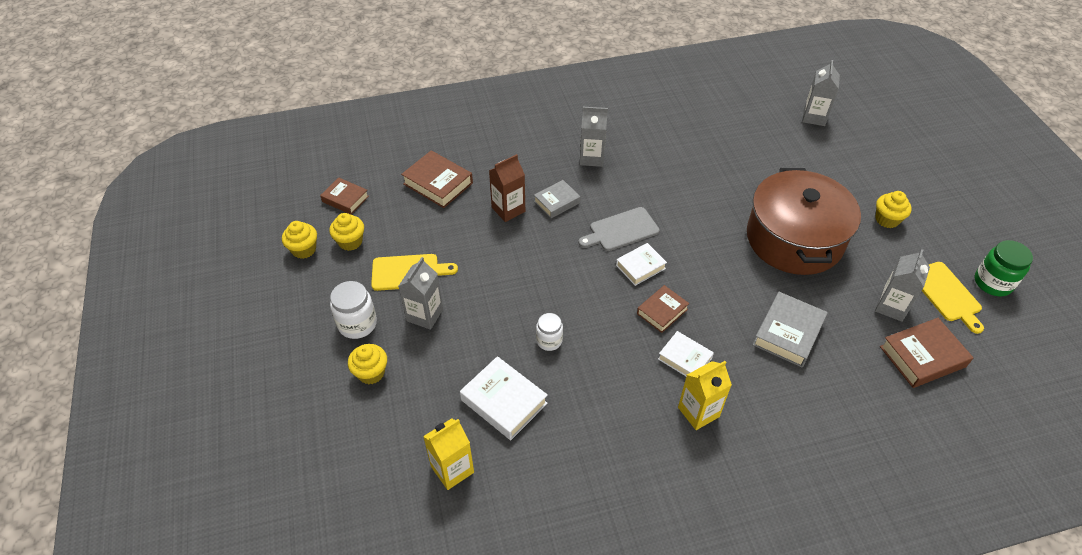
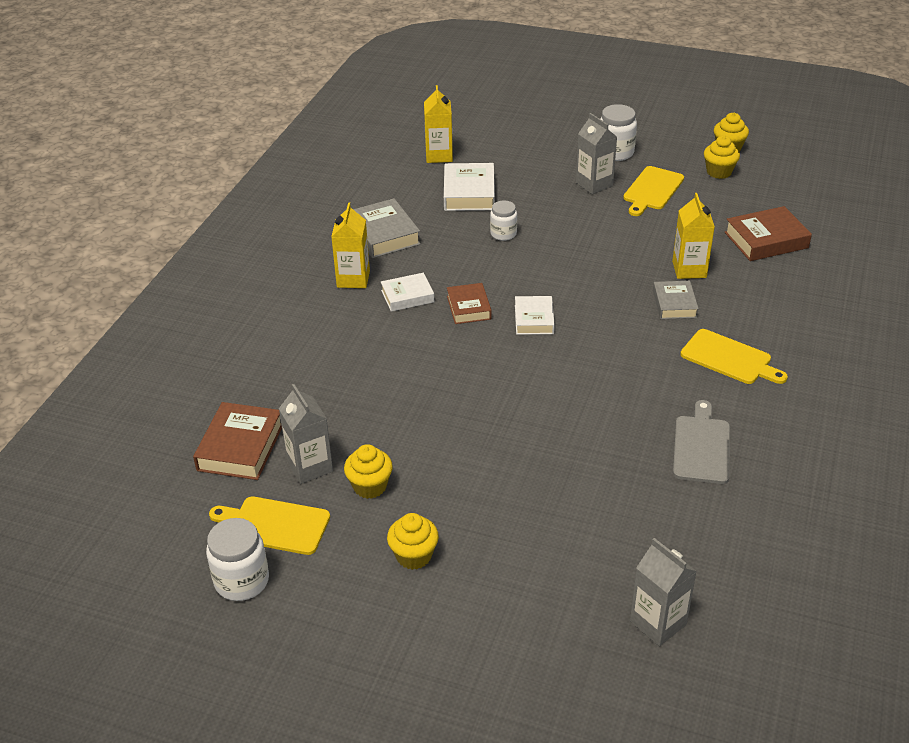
camera: 125 degrees right, 10 degrees down
brown book [320,177,369,215] -> none
yellow cupcake [348,344,387,384] -> yellow cupcake moved to [344,444,393,499]
white book [460,356,548,440] -> white book turned 75 degrees counterclockwise [444,163,495,211]
brown carton [489,154,525,222] -> yellow carton [672,193,715,279]
grey cutting board [578,207,660,251] -> grey cutting board moved to [673,400,730,484]
grey carton [580,107,608,167] -> yellow cutting board [680,329,788,384]
brown pot [747,168,861,275] -> none
grey book [753,292,828,367] -> grey book moved to [353,198,421,258]
green jar [974,240,1033,296] -> white jar [206,518,269,601]

